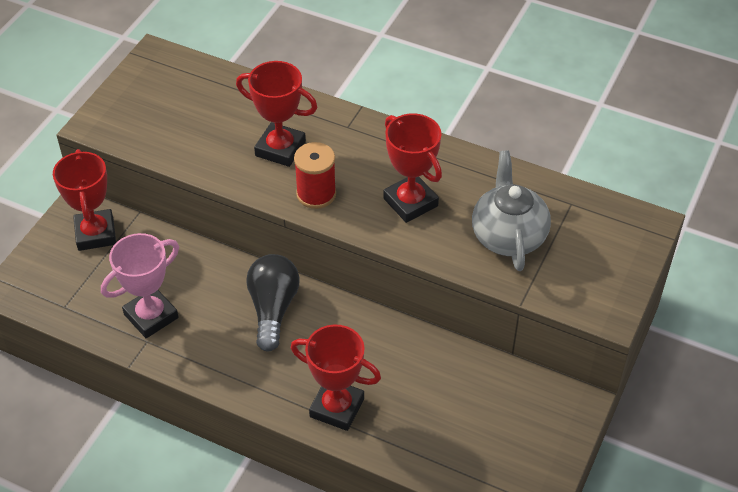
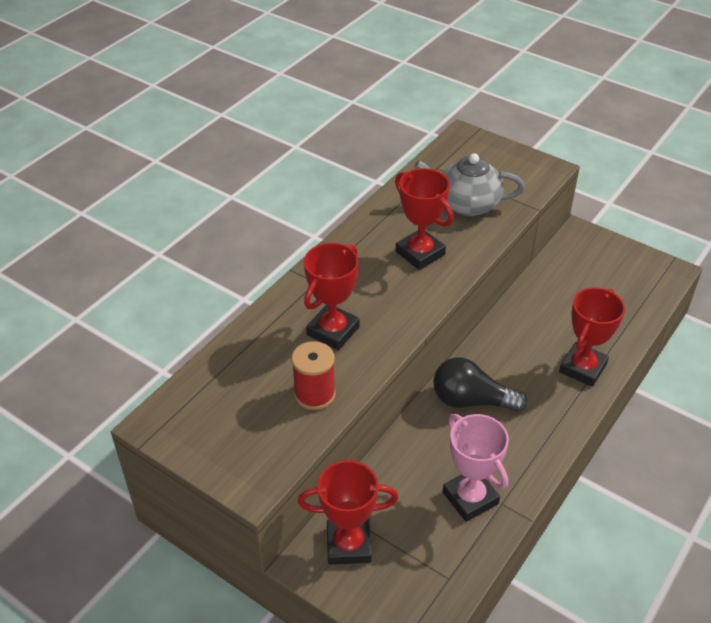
camera: 80 degrees left, 5 degrees down
red spool [294,142,336,209] -> red spool moved to [292,341,336,410]
red trophy [383,113,442,223] -> red trophy turned 75 degrees clockwise [395,168,454,270]

